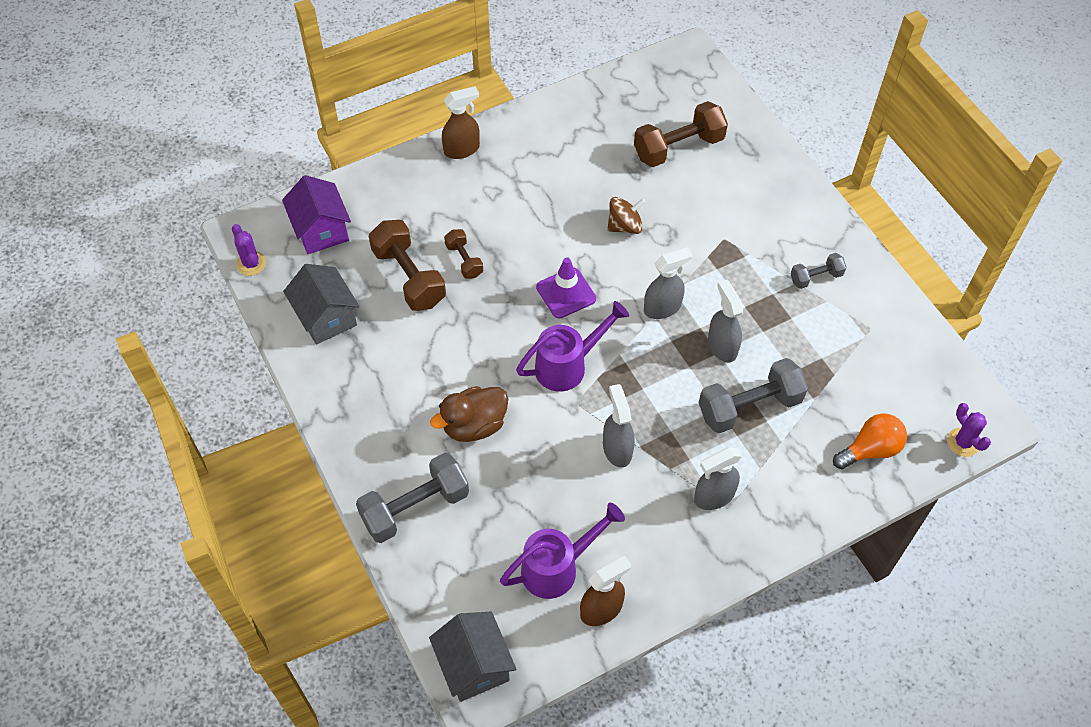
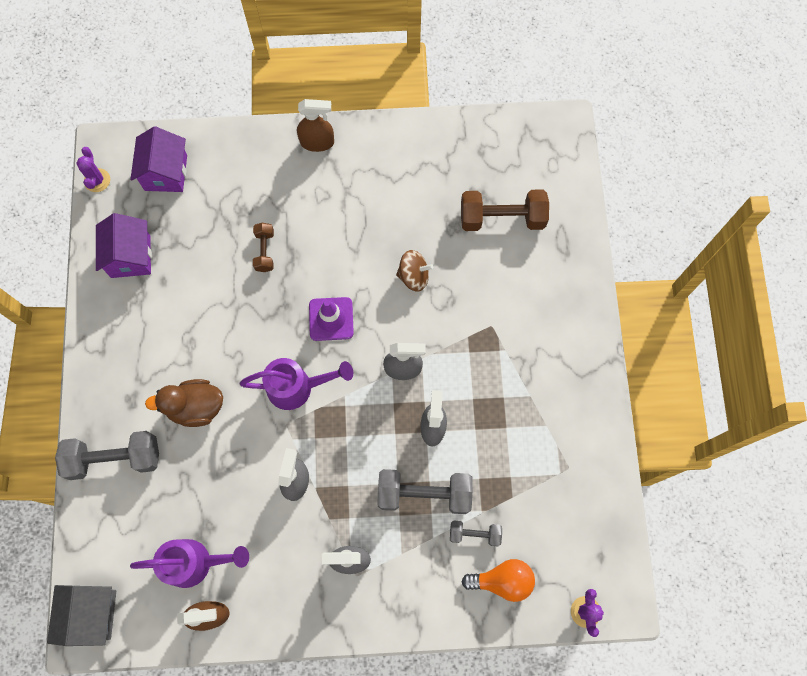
camera: 25 degrees right, 15 degrees up
grey house [283,264,359,345] -> purple house [96,213,152,278]
brown dumbbell [369,220,446,311] -> none
grey dumbbell [791,253,847,289] -> grey dumbbell moved to [450,521,502,546]

